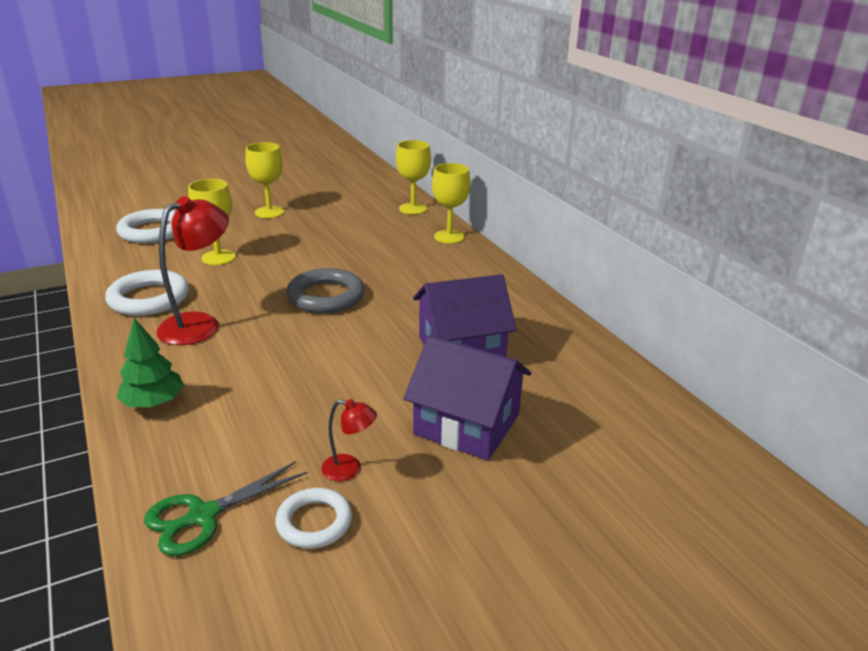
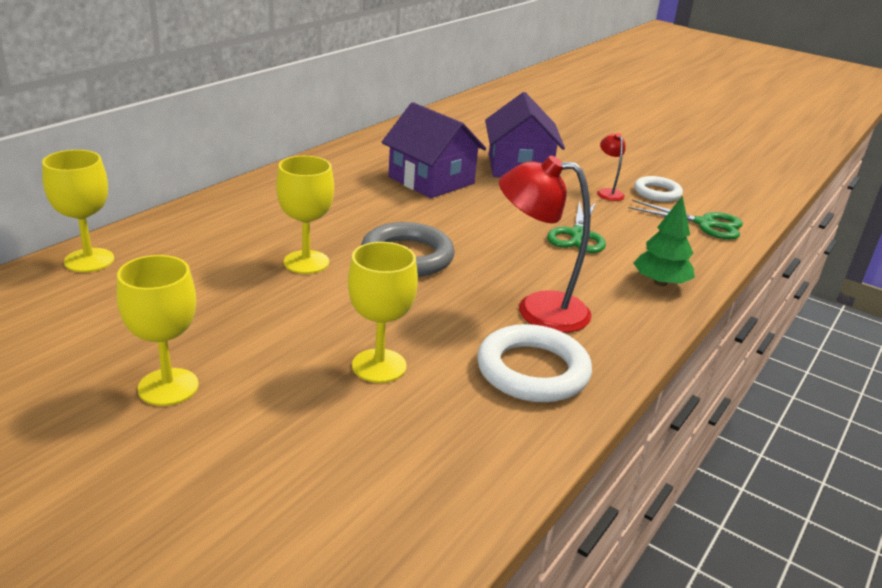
camera: 120 degrees left, 0 degrees up
white ring [116,209,176,243] -> none
yellow goblet [432,163,470,244] -> yellow goblet moved to [276,156,334,274]
none -> green scissors [547,200,606,253]

